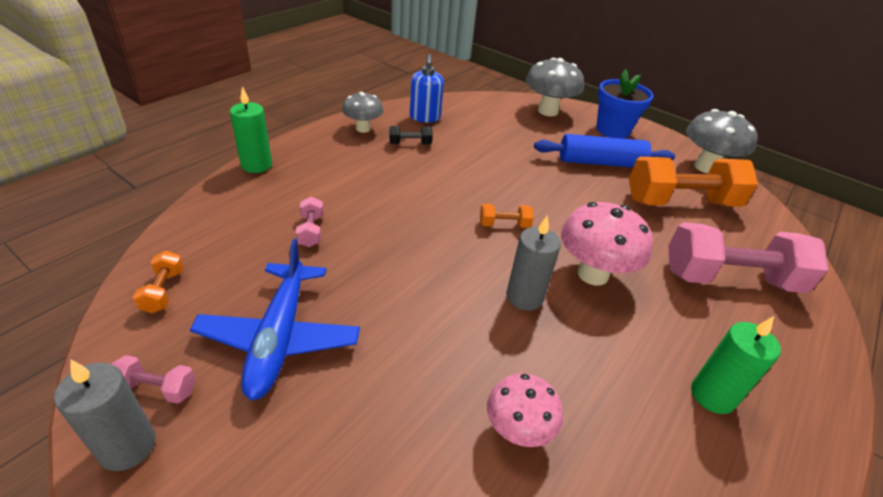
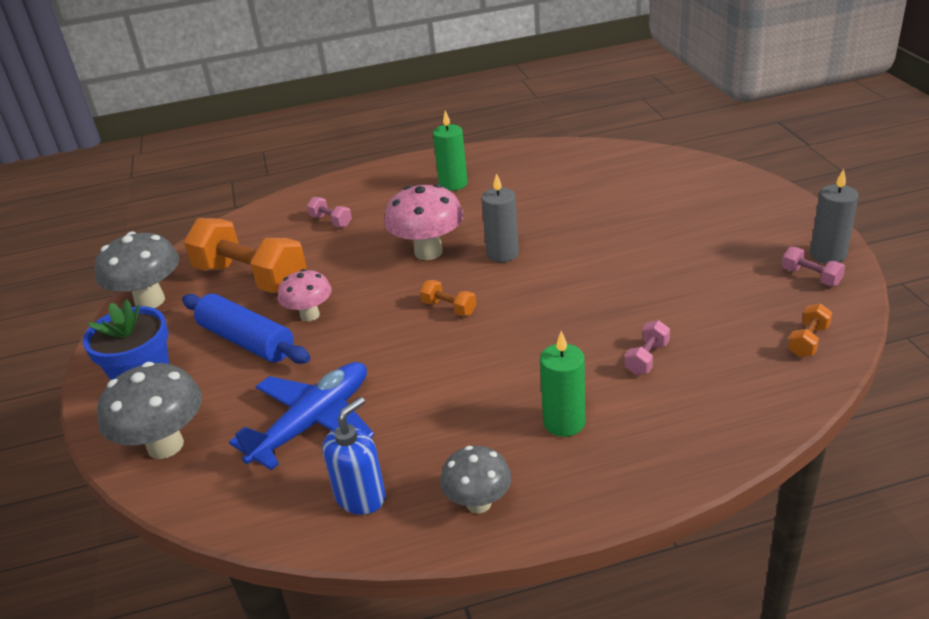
camera: 135 degrees left, 5 degrees down
blue plane [190,239,360,400] -> blue plane moved to [229,362,374,470]
green candle [230,86,272,173] -> green candle moved to [540,331,585,437]
black dumbbell [389,126,433,144] -> none
pink mushroom [487,373,563,447] -> pink mushroom moved to [278,269,332,322]
pink dumbbell [668,222,829,293] -> pink dumbbell [307,197,352,227], size x0.42

